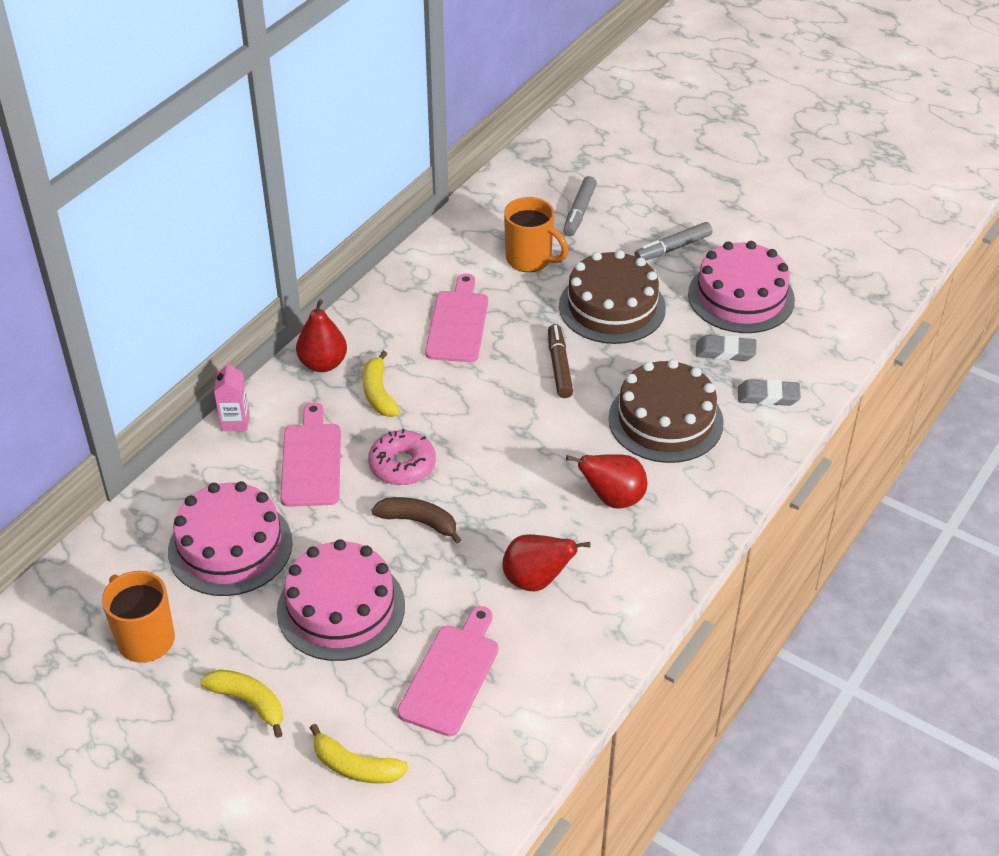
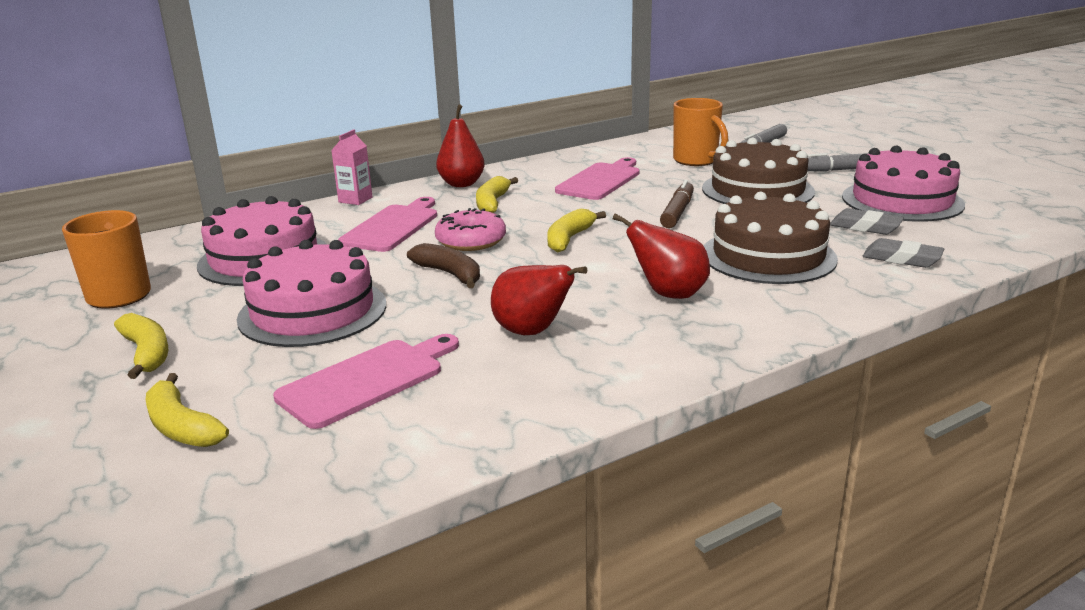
camera: 25 degrees right, 20 degrees down
none -> yellow banana [547,209,606,252]

